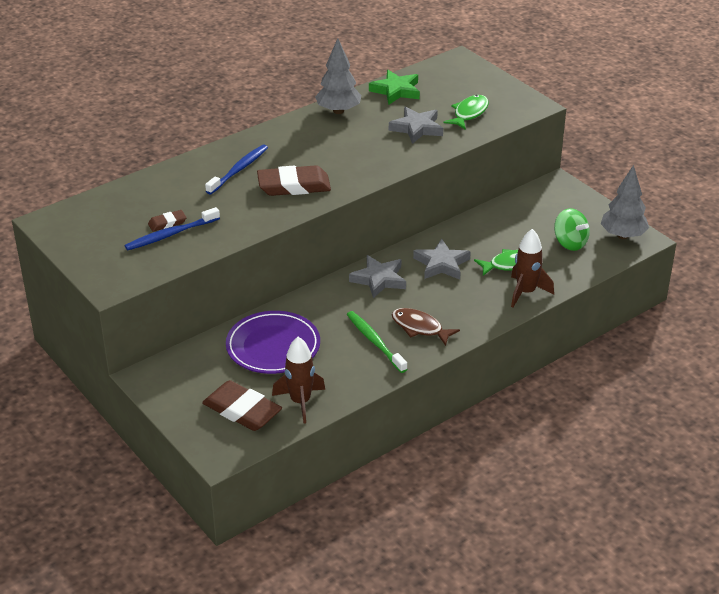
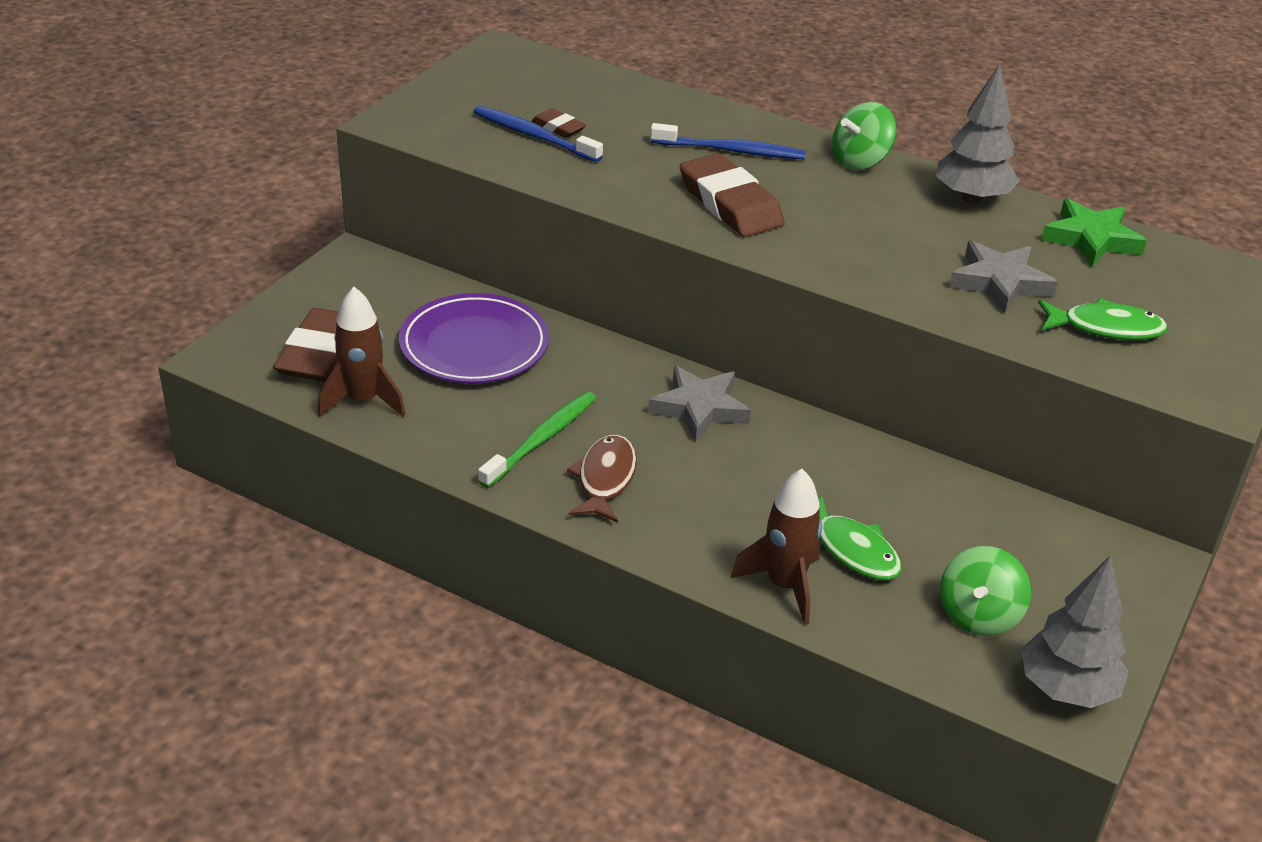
camera: 65 degrees right, 0 degrees up
grey star [413,239,471,280] -> none
none -> green spinning top [832,102,896,170]

